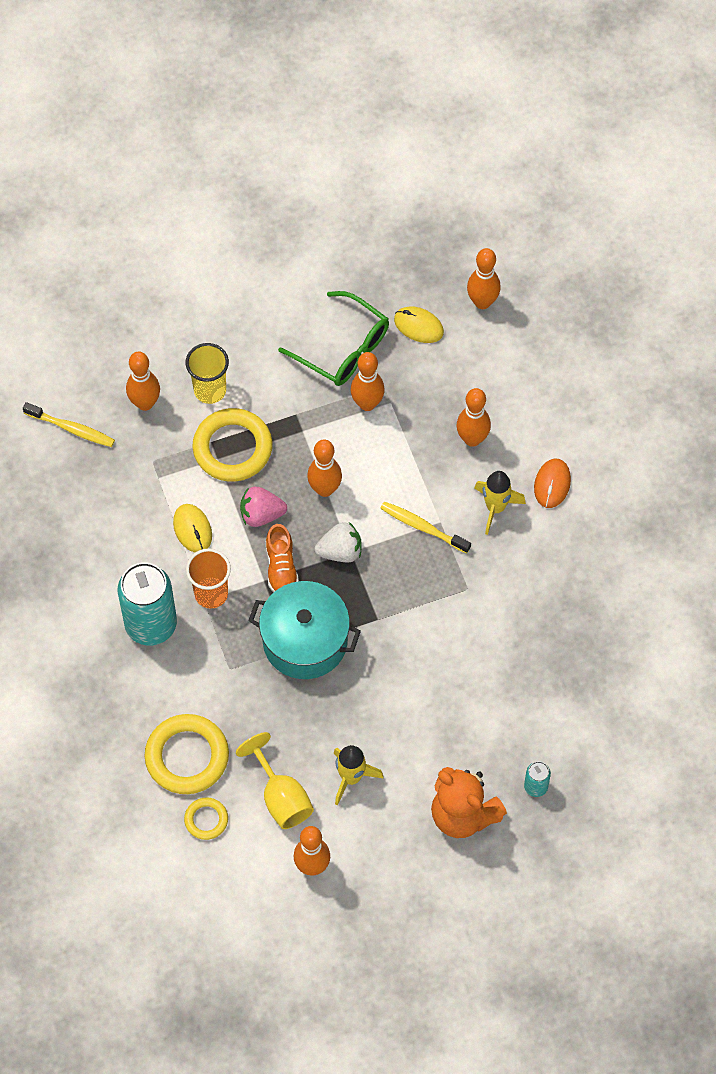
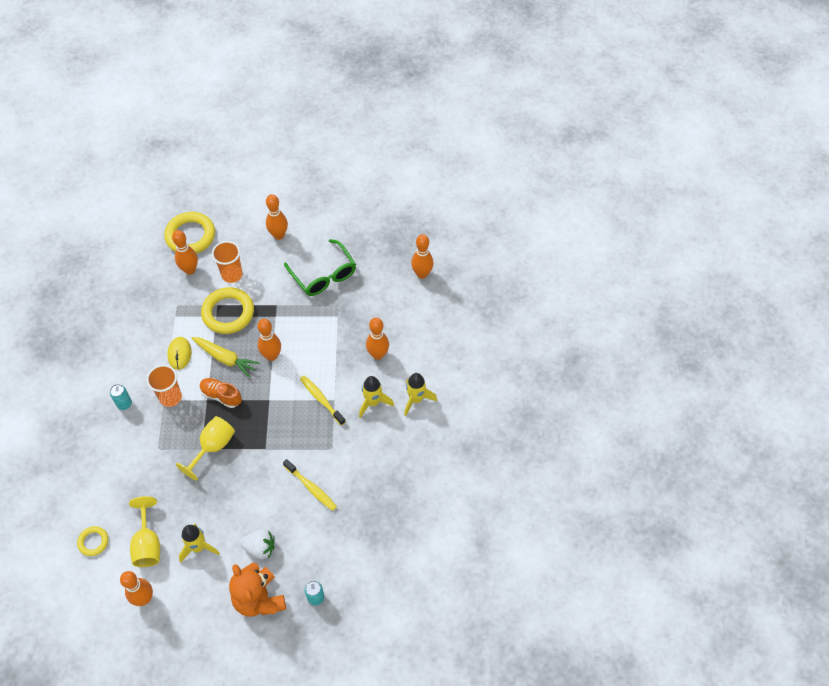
camera: 20 degrees right, 5 degrees down
yellow toothbrush [23,402,115,447] -> yellow toothbrush moved to [283,459,337,511]
turquoise can [117,562,177,645] -> turquoise can [110,384,132,410], size x0.45
yellow ring [145,714,229,794] -> yellow ring moved to [164,212,215,254]
yellow cup [186,343,229,404] -> orange cup [212,241,242,283]
pink strawberry [240,487,287,527] -> yellow carrot [192,337,260,378]
turquoise pot [248,581,361,679] -> yellow goblet [176,416,235,481]
orange shoe [266,524,299,592] -> orange shoe turned 105 degrees clockwise [200,378,242,408]
white strawberry [315,522,362,562] -> white strawberry moved to [240,529,275,560]
orange bowling pin [351,352,385,411] -> orange bowling pin moved to [266,194,288,240]
yellow mouse [394,306,444,343] -> none
orange mouse [534,459,571,508] -> yellow rocket [404,373,437,416]

